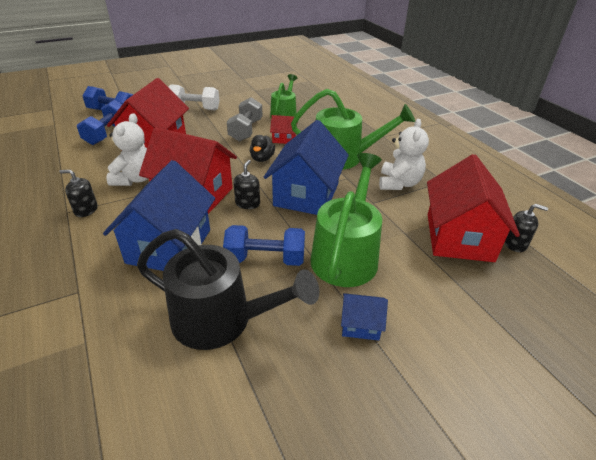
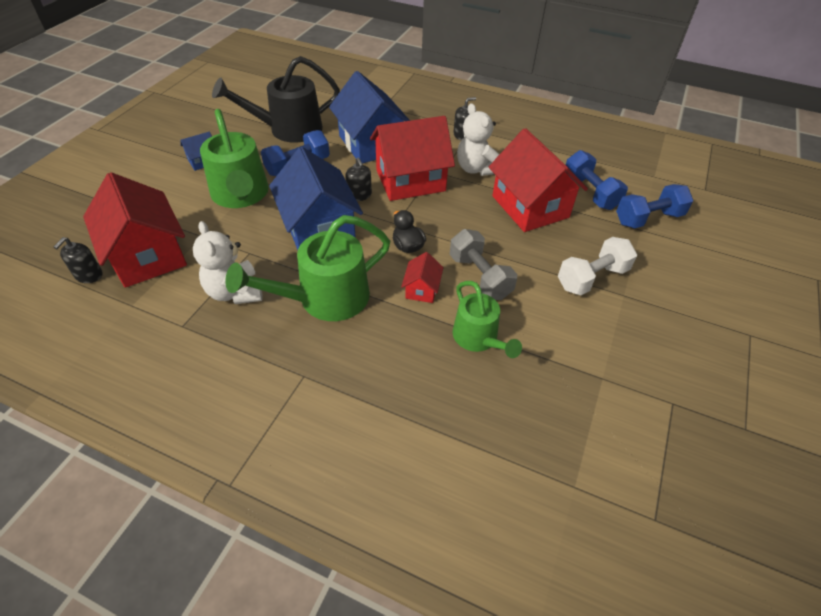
camera: 140 degrees right, 10 degrees up
red house [270,115,298,144] -> red house turned 45 degrees counterclockwise [401,252,444,303]
black soap dispenser [505,204,548,252] -> black soap dispenser turned 45 degrees counterclockwise [54,237,103,283]

